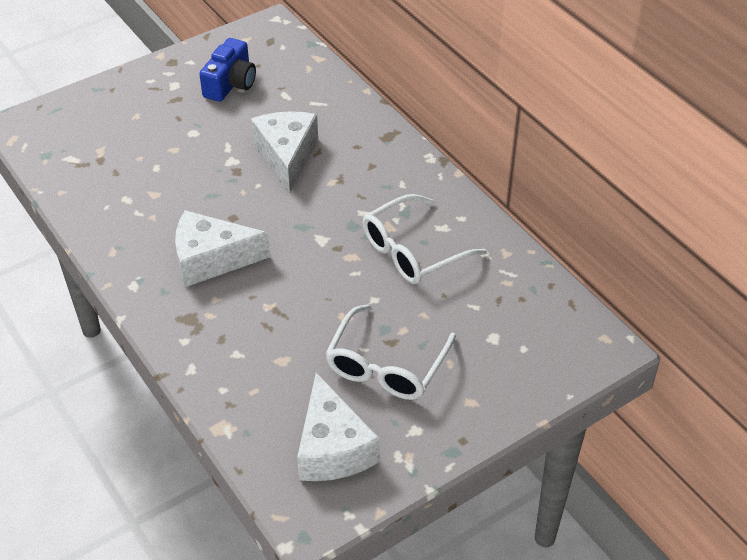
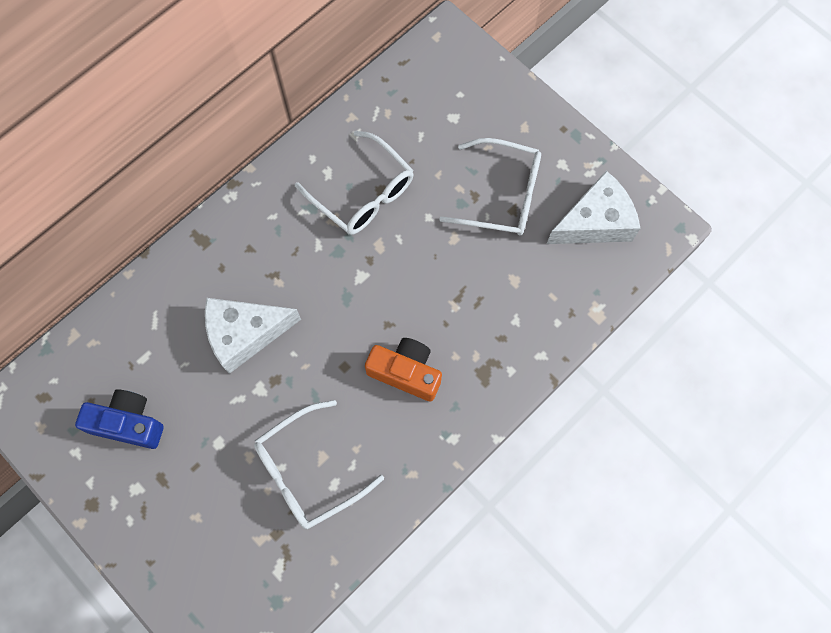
camera: 100 degrees left, 25 degrees up
white cheese [175,210,270,287] -> orange camera [365,338,442,402]
none -> white glasses [254,400,384,529]

